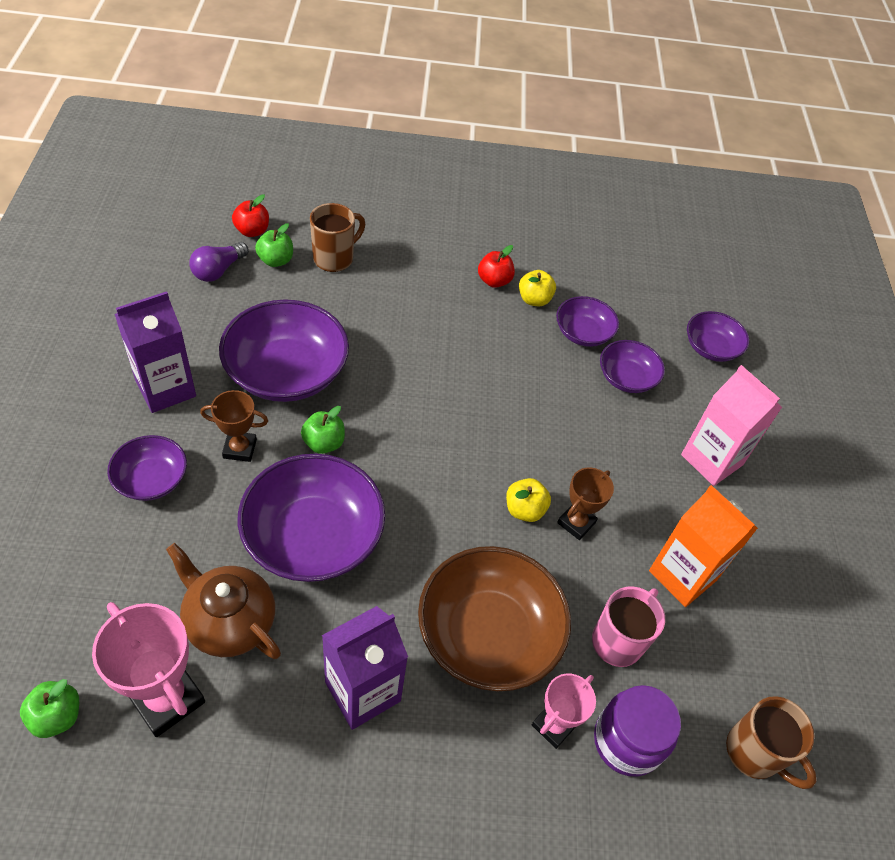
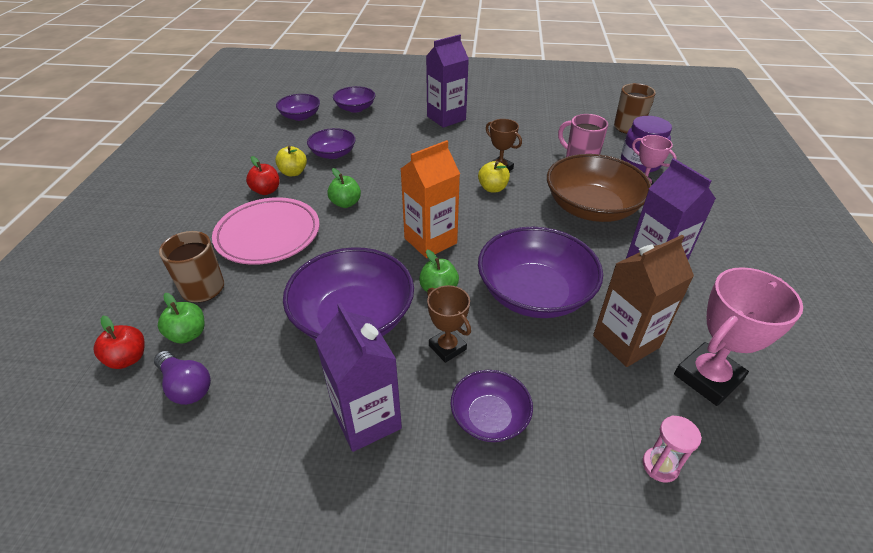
camera: 80 degrees left, 10 degrees down
green apple [20,679,79,738] -> green apple moved to [327,168,361,208]
brown teapot [166,543,281,659] -> brown carton [593,235,694,367]
brown trophy [200,390,268,462] -> brown trophy turned 45 degrees counterclockwise [427,285,471,363]
purple bowl [600,340,665,393] -> purple bowl moved to [276,94,320,121]
orange carton [649,485,758,607] -> orange carton moved to [401,140,460,258]
pink carton [681,365,782,486] -> purple carton [426,34,469,128]
none -> pink plate [212,197,320,265]
none -> pink hourglass [642,415,702,483]

